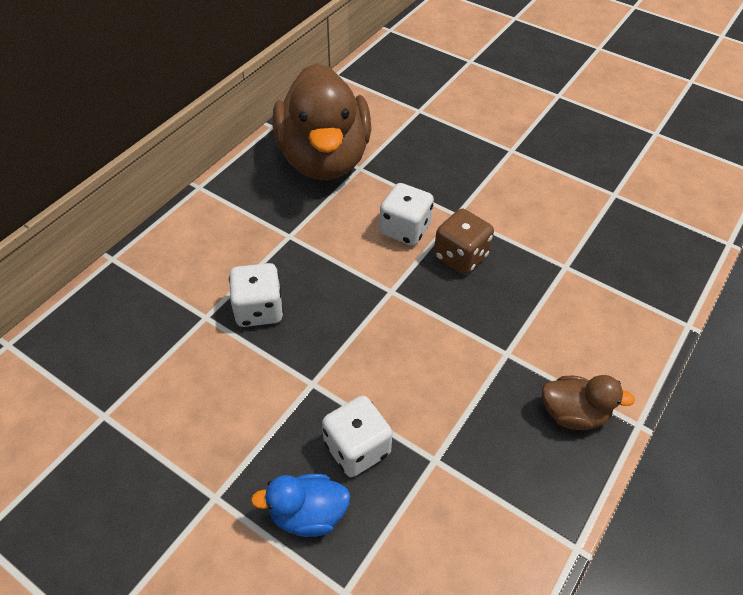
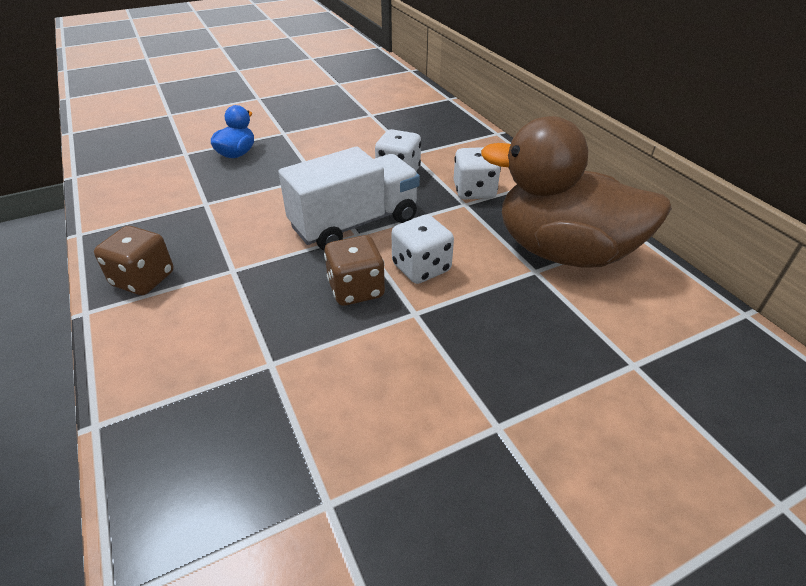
camera: 120 degrees right, 10 degrees down
white dice [322,396,393,477] -> white dice moved to [454,147,501,200]
brown duck [542,375,635,430] -> brown dice [94,226,174,295]
none -> white truck [279,147,420,250]

